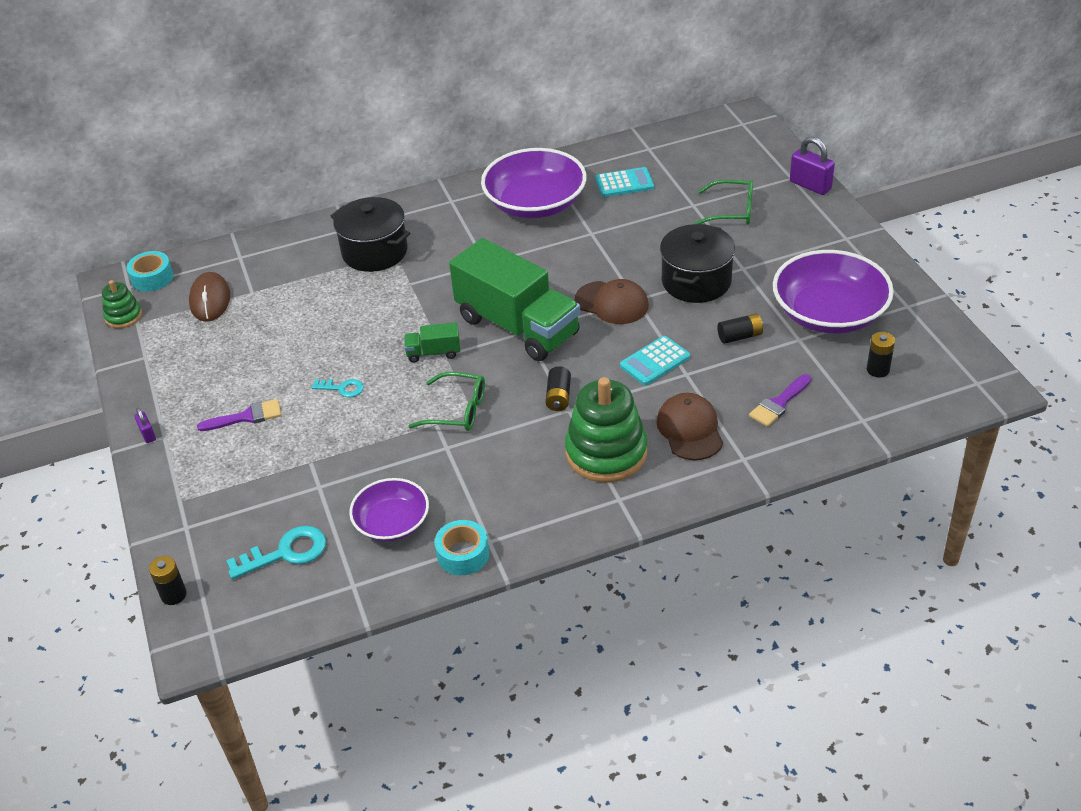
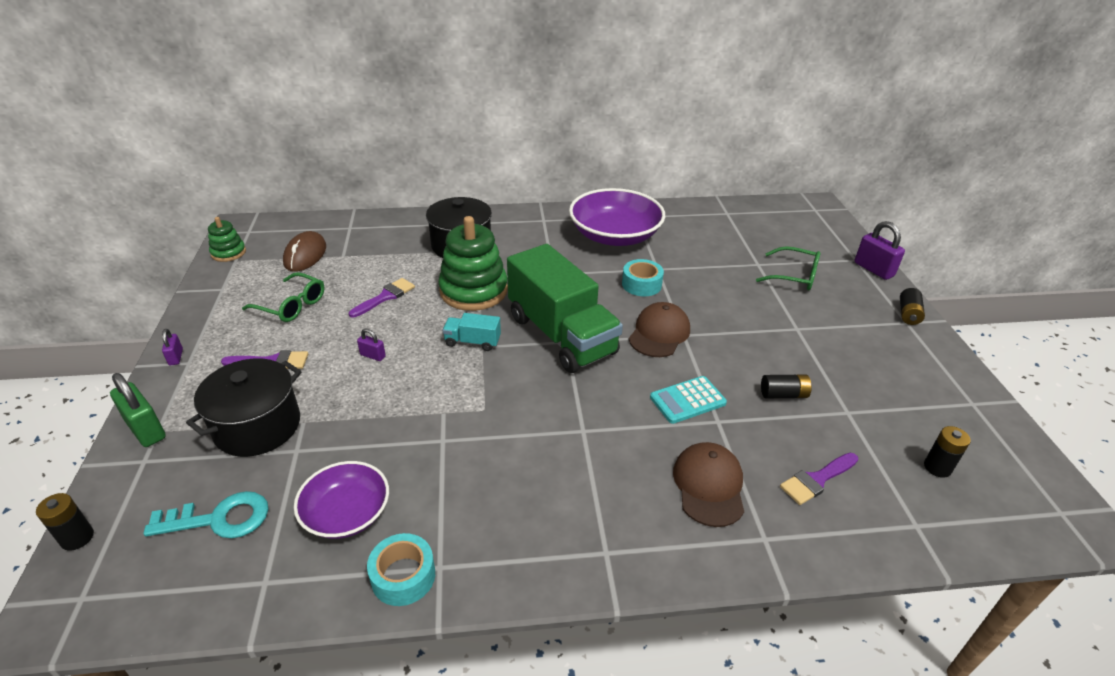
camera: 10 degrees right, 5 degrees down
turquoise tape [127,251,173,292] -> turquoise tape moved to [622,259,664,296]
turquoise key [312,379,364,397] -> purple padlock [357,329,386,361]
green truck [404,322,460,363] -> turquoise truck [443,313,501,351]
green glasses [409,372,485,431] -> green glasses moved to [242,272,324,322]
black battery [545,366,571,411] -> black battery moved to [900,288,925,325]
green stacking toy [565,377,647,482] -> green stacking toy moved to [438,216,508,311]
brown cap [575,279,649,324] -> brown cap turned 105 degrees counterclockwise [629,302,690,357]
turquoise calculator [595,167,654,197] -> none
black pot [660,224,735,303] -> black pot moved to [186,358,302,457]
purple bowl [773,250,894,334] -> none
none -> green padlock [110,373,166,447]
none -> purple brush [349,278,415,318]

